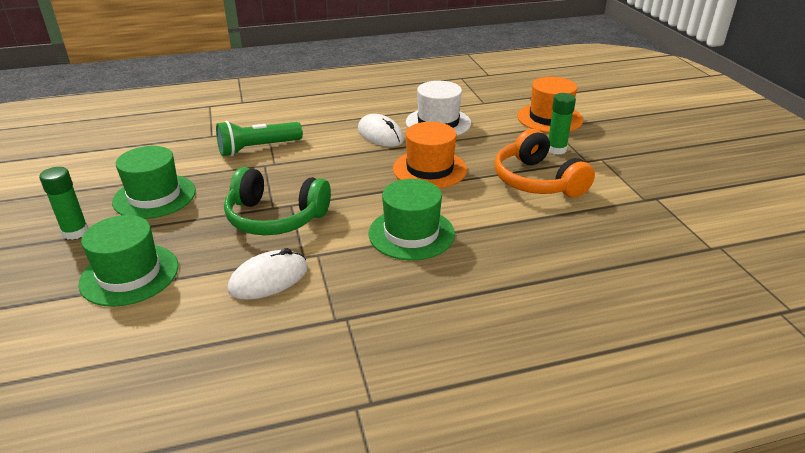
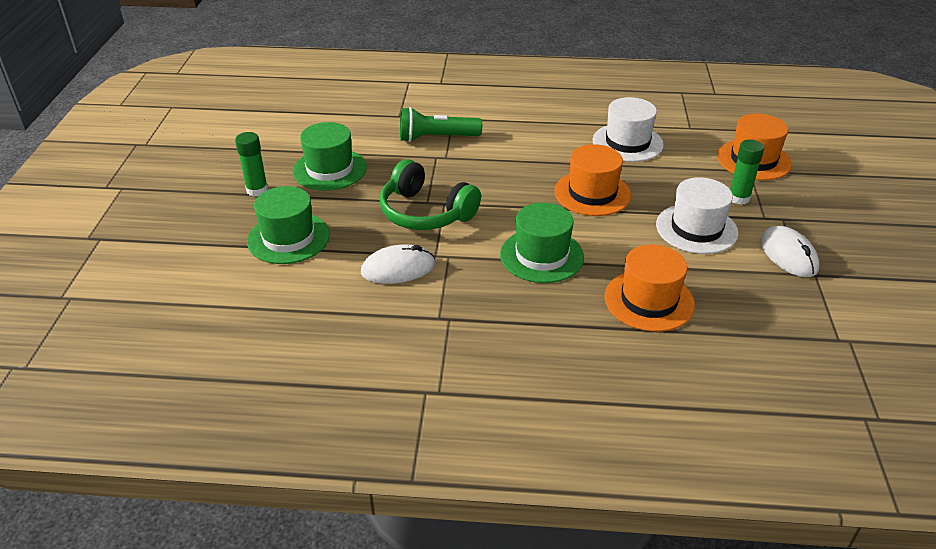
camera: 20 degrees right, 5 degrees up
white mouse [358,114,404,147] -> white mouse moved to [761,226,819,277]
orange headphones [495,129,595,198] -> white hat [656,177,738,254]
none -> orange hat [604,245,695,332]

